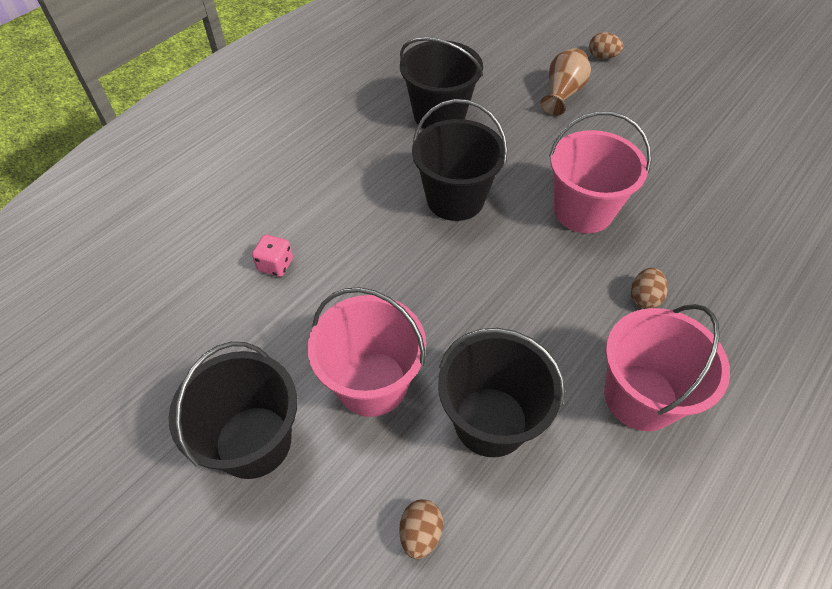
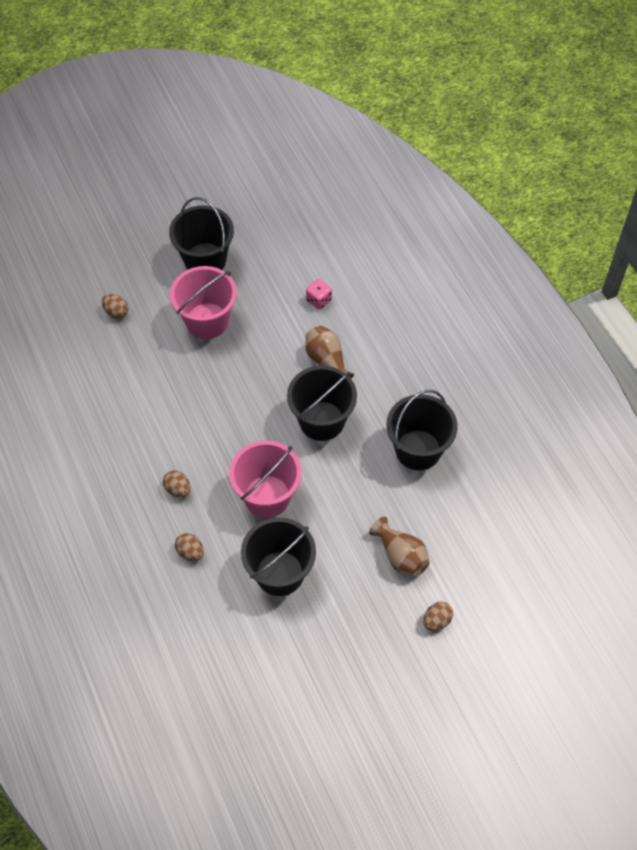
camera: 115 degrees right, 5 degrees up
black bucket [438,328,565,457] -> black bucket moved to [241,517,316,596]
pink bucket [604,304,730,431] -> none
none -> brown egg [175,533,204,561]
none -> brown vase [305,326,354,379]

